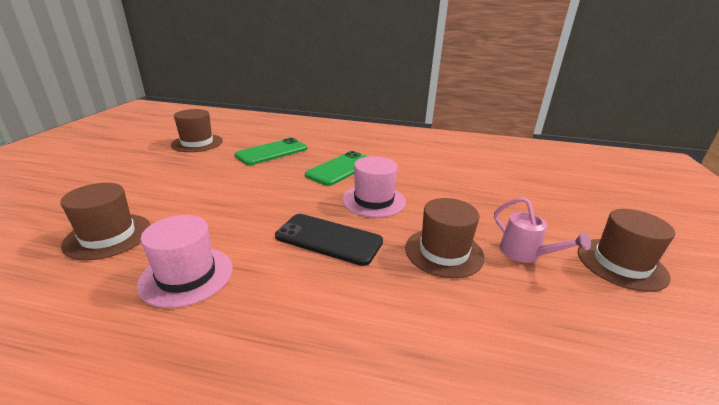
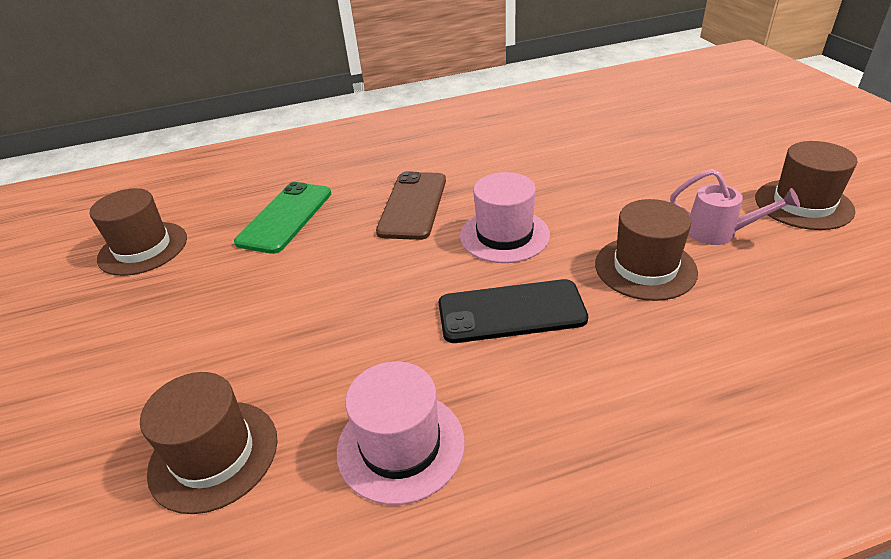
camera: 25 degrees left, 10 degrees up
green phone [305,151,368,186] -> brown phone [376,172,446,240]

